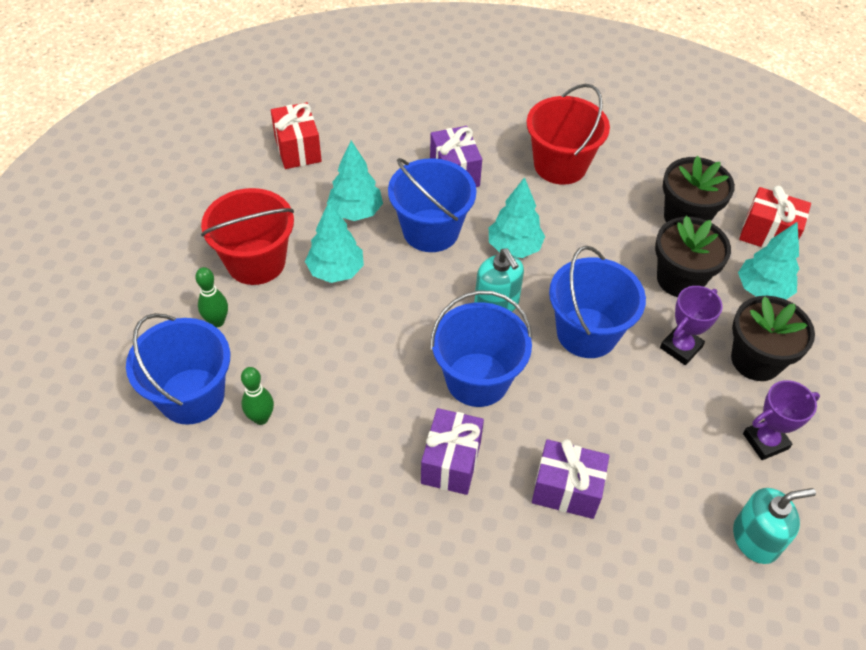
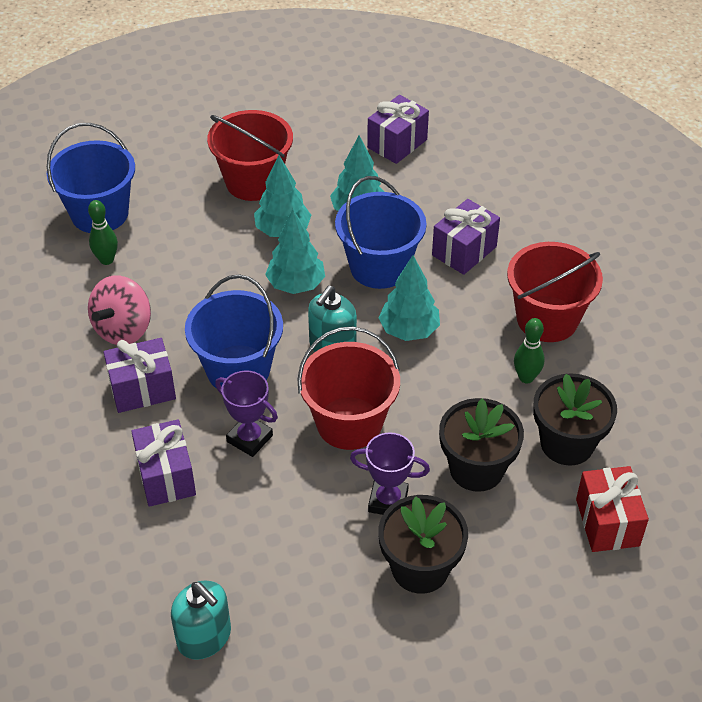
camera: 60 degrees right, 5 degrees down
green bowling pin [195,267,228,327] -> green bowling pin moved to [514,318,545,383]
red gift [271,102,322,169] -> purple gift [367,95,429,164]
blue bucket [549,246,646,358] -> red bucket [297,326,400,450]
turquoise tree [738,222,799,300] -> turquoise tree moved to [265,209,325,294]
purple trophy [743,380,820,460] -> purple trophy moved to [215,371,278,457]
none -> pink spinning top [88,275,151,345]

